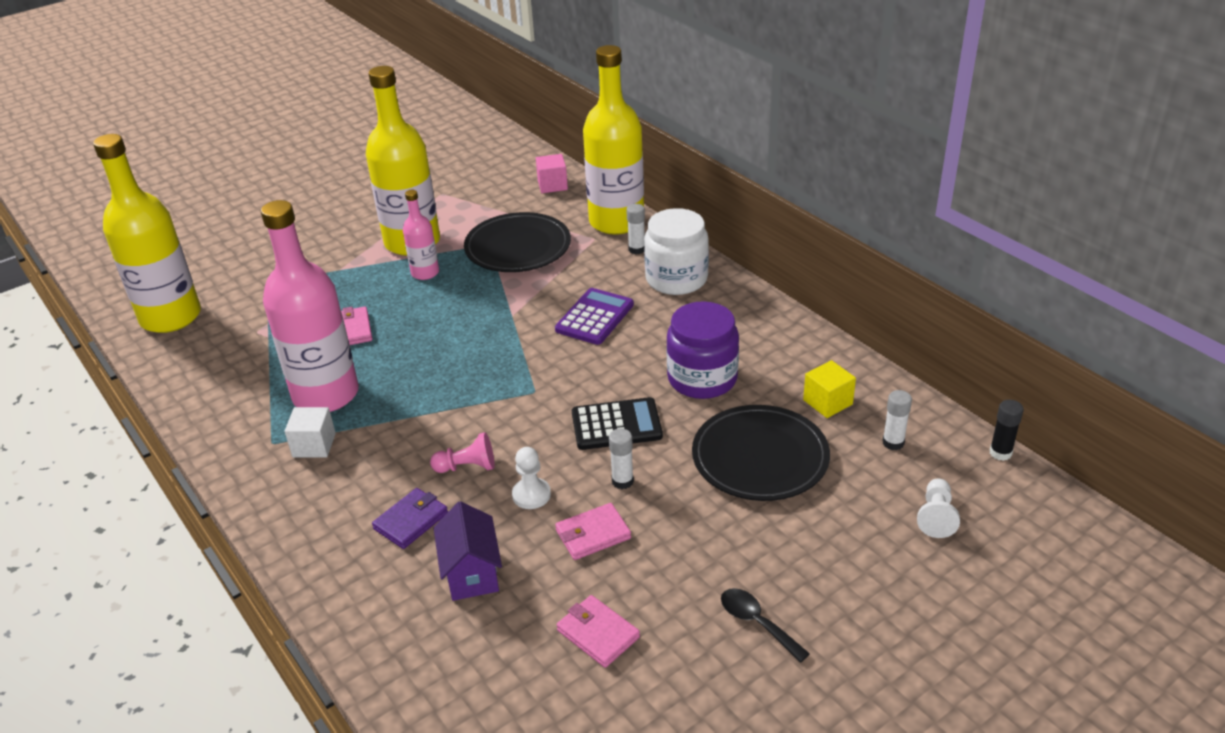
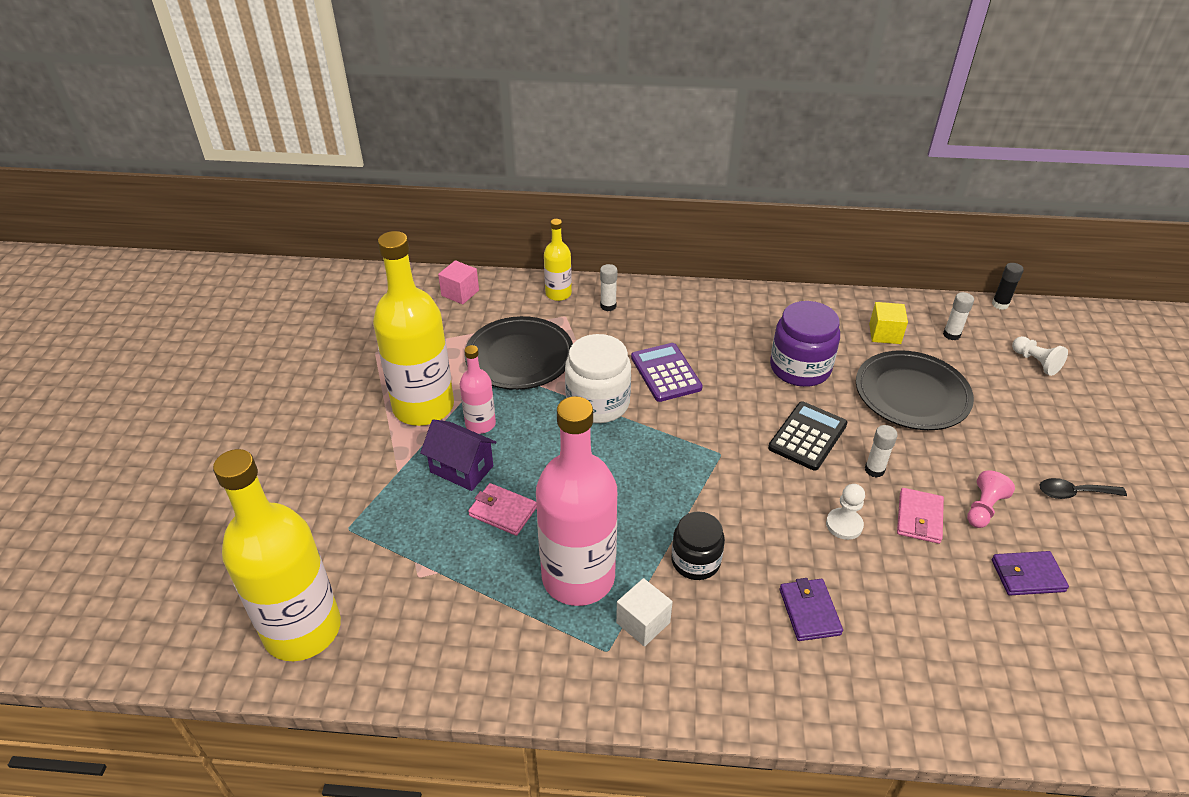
camera: 50 degrees left, 5 degrees up
pink pawn [430,432,495,473] -> pink pawn moved to [967,470,1015,528]
purple house [434,501,502,601] -> purple house moved to [420,419,496,491]
pink wallet [557,595,640,668] -> purple wallet [992,551,1069,595]
yellow bottle [583,45,644,235] -> yellow bottle [544,219,572,301], size x0.49
white jar [644,208,709,295] -> white jar moved to [565,334,631,423]
none -> black jar [671,511,725,580]

